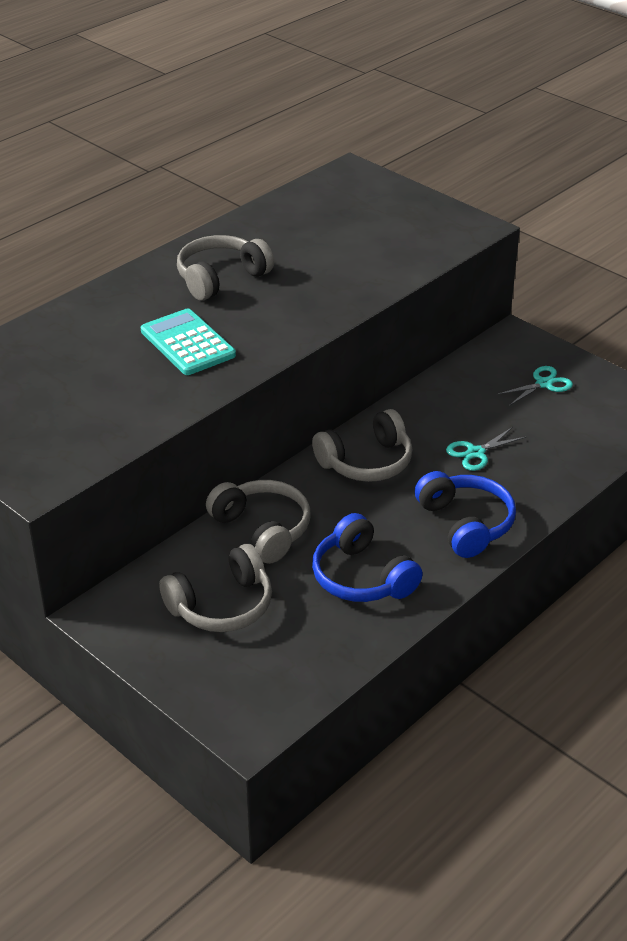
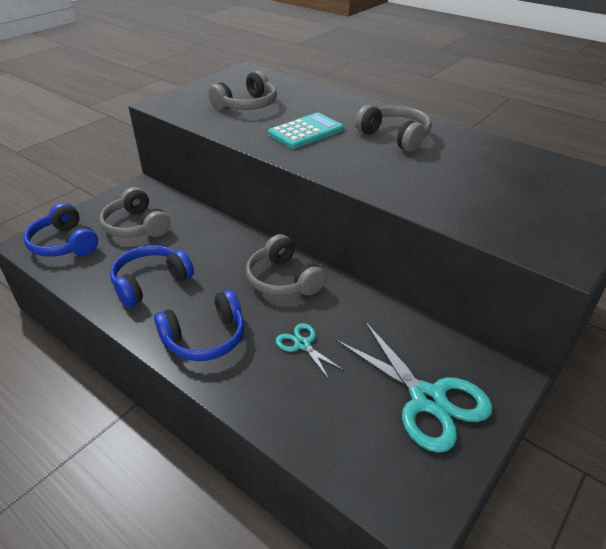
camera: 85 degrees right, 0 degrees up
grey headphones [206,480,310,564] -> grey headphones moved to [208,71,277,111]
turquoise scissors [496,366,573,406] -> turquoise scissors [336,321,493,453], size x2.01
none -> blue headphones [23,203,98,257]

